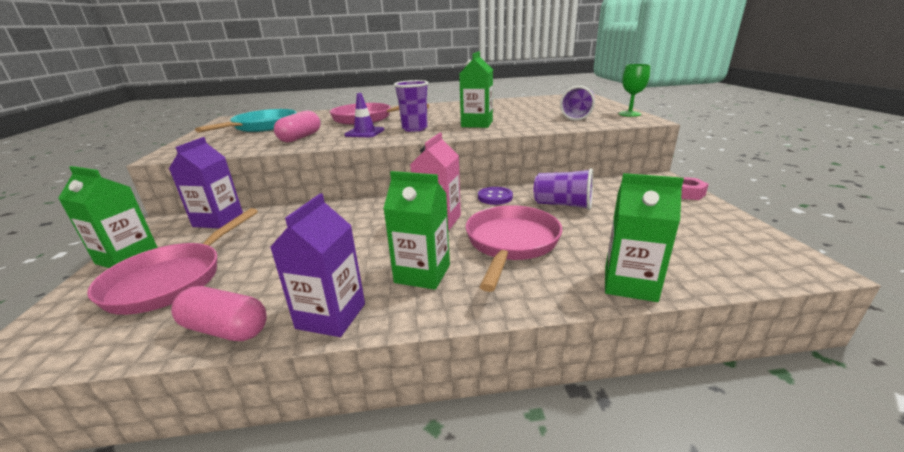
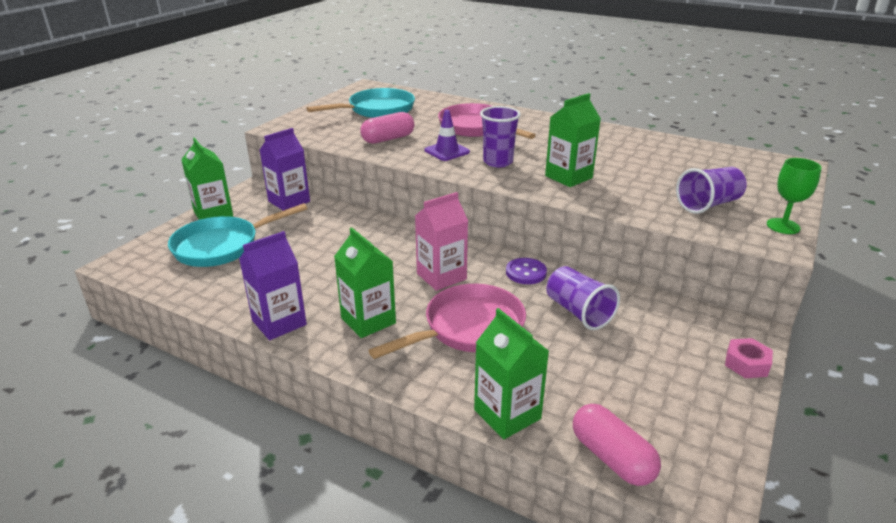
camera: 35 degrees right, 5 degrees up
pink pan [87,208,258,315] -> turquoise pan [168,203,308,267]
pink capsule [171,286,267,341] -> pink capsule moved to [573,404,661,486]

